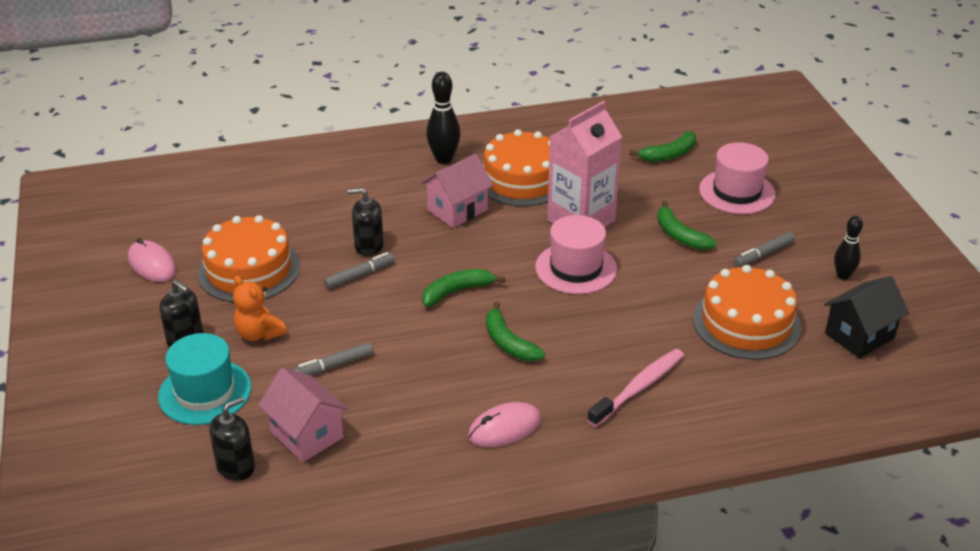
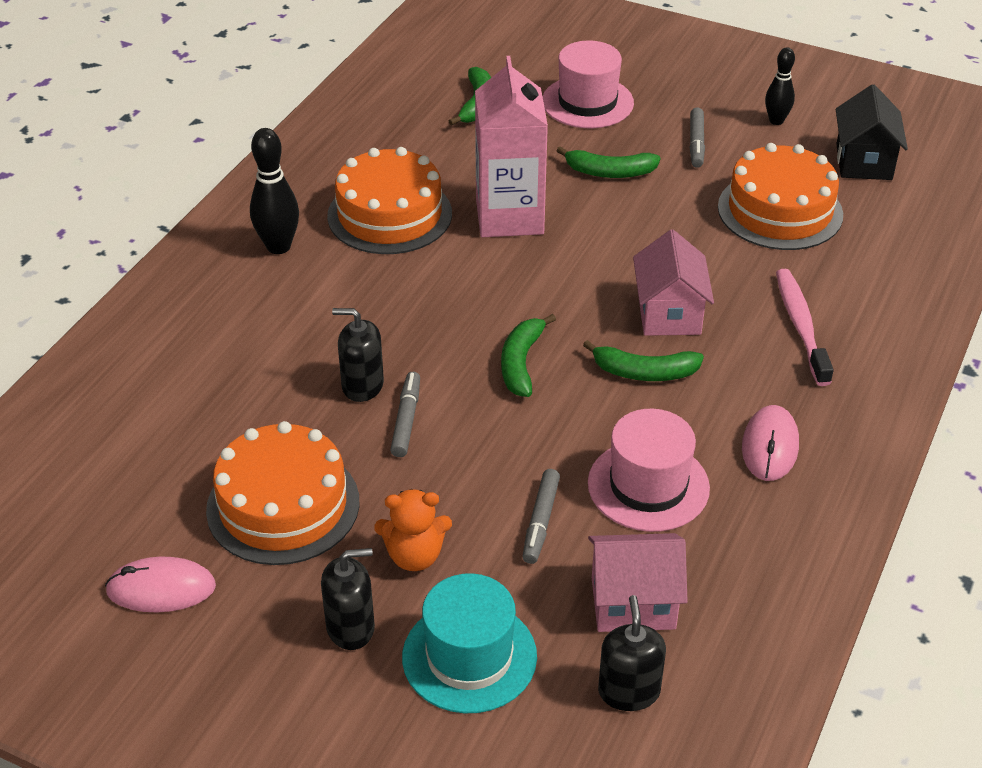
camera: 50 degrees left, 5 degrees up
black soap dispenser [347,188,384,256] -> black soap dispenser turned 60 degrees clockwise [332,308,384,402]
pink house [421,154,493,228] -> pink house moved to [633,230,714,336]
pink hat [535,215,617,294] -> pink hat moved to [588,409,710,532]

